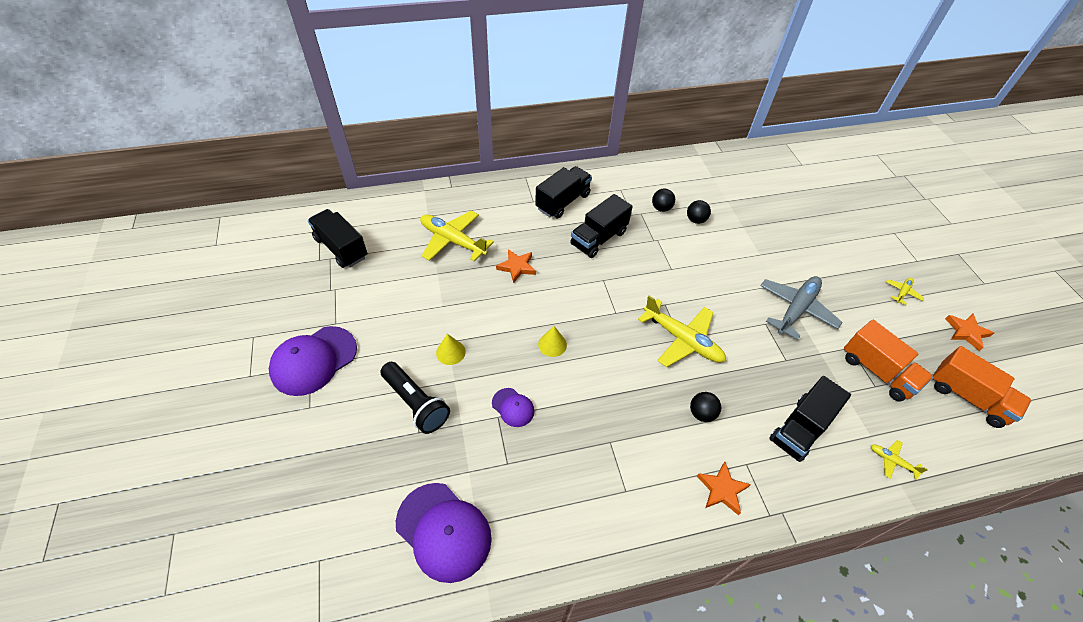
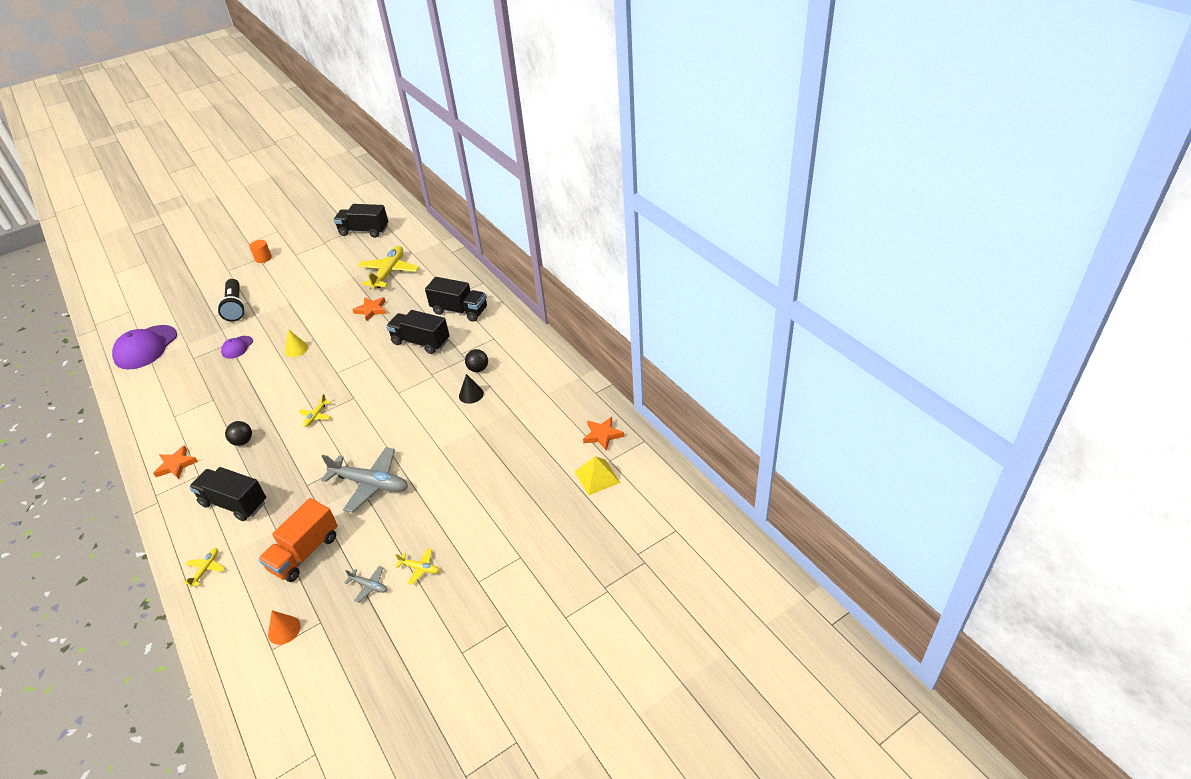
camera: 75 degrees right, 10 degrees down
purple cap [269,326,357,396] -> orange cylinder [249,240,272,263]
black truck [308,209,368,268] -> black truck turned 105 degrees counterclockwise [334,204,388,238]
black flashlight [380,362,450,434] -> black flashlight turned 45 degrees counterclockwise [217,279,245,322]
yellow cone [436,334,466,365] -> none
yellow plane [638,296,726,367] -> yellow plane [299,394,331,427], size x0.46
black ball [687,200,711,224] -> black cone [459,374,484,404]
orange truck [933,346,1031,428] -> orange cone [268,611,301,645]
orange star [945,314,994,351] -> orange star moved to [583,417,624,451]
none -> grey plane [344,566,387,603]
none -> yellow pyramid [575,456,620,495]

